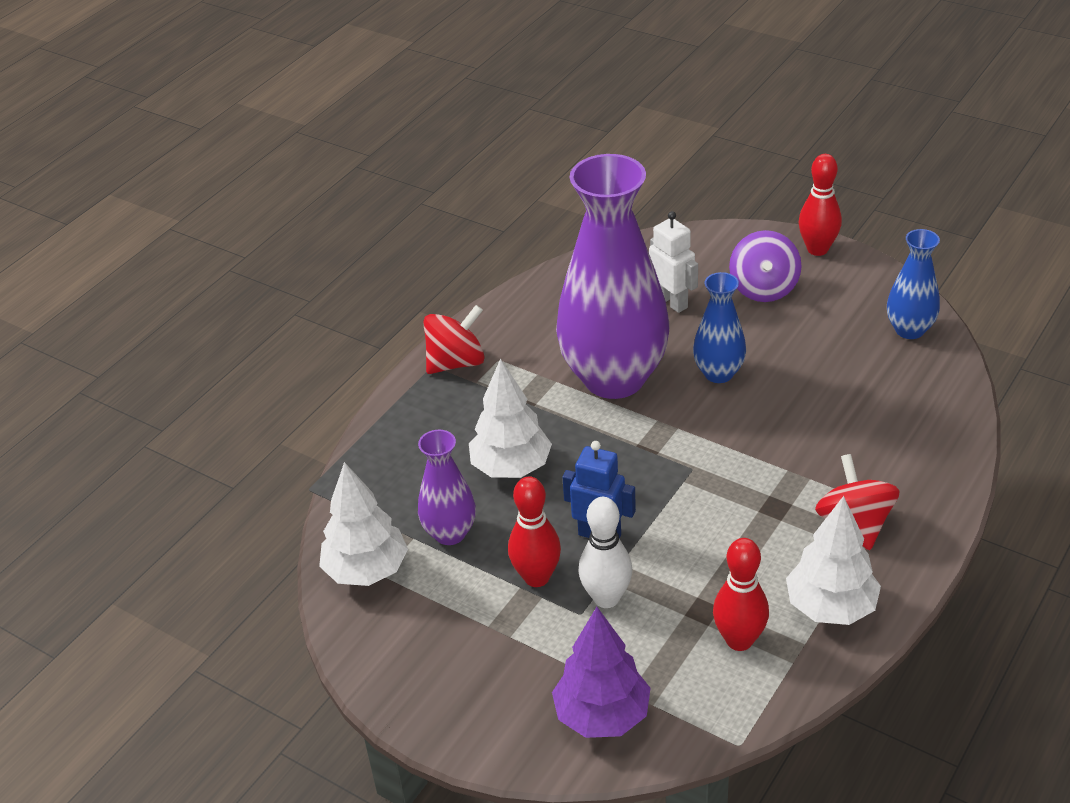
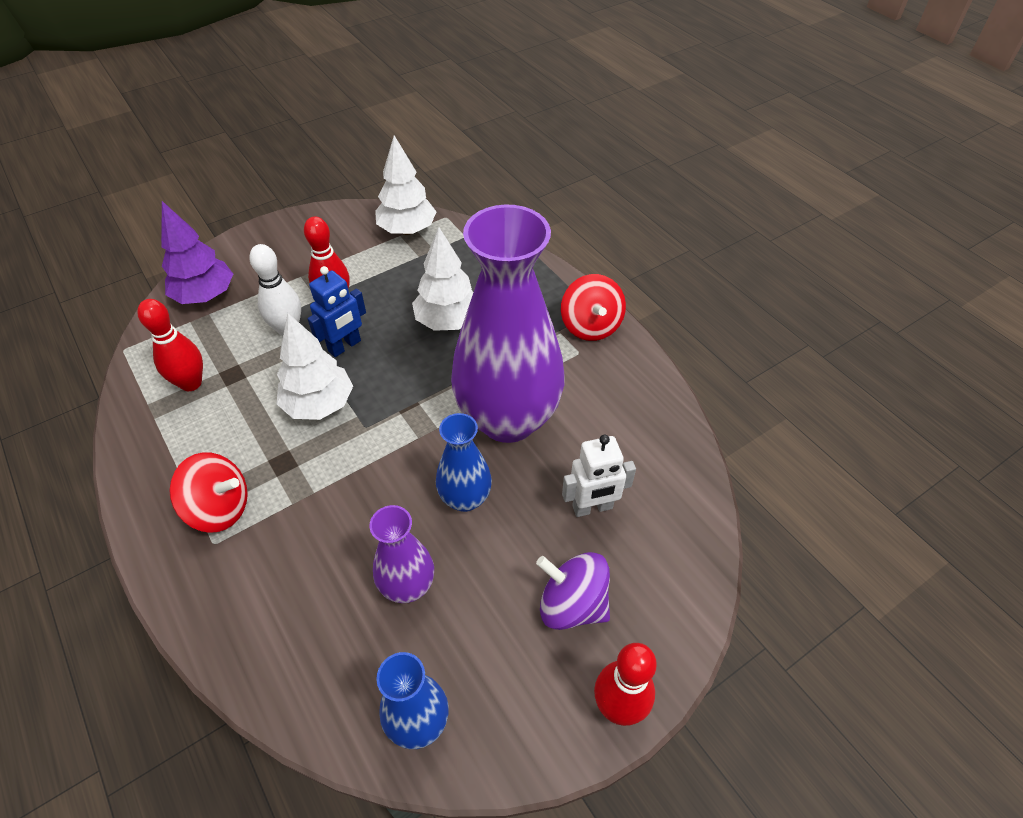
camera: 110 degrees right, 10 degrees up
purple vase [418,430,476,545] -> purple vase moved to [370,505,434,603]
white tree [786,496,881,625] -> white tree moved to [277,313,353,420]

